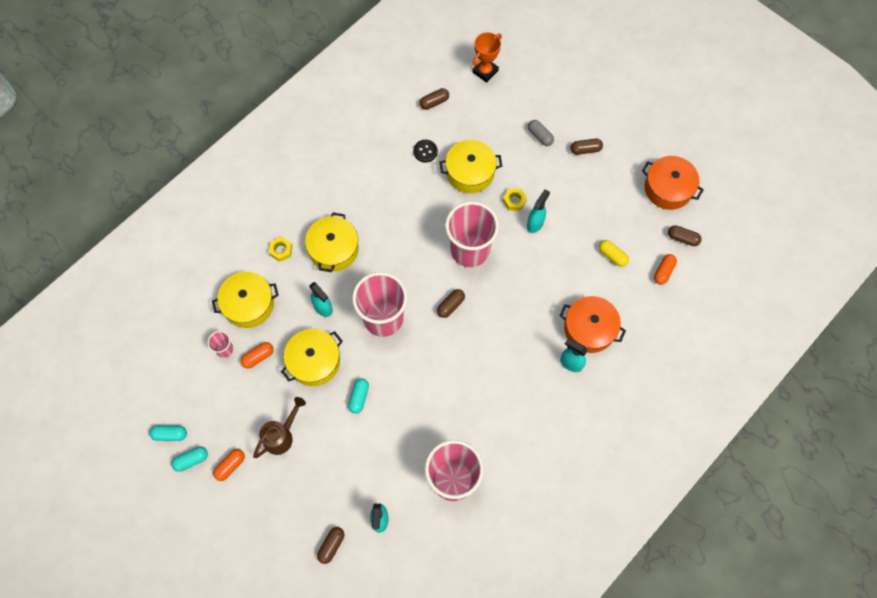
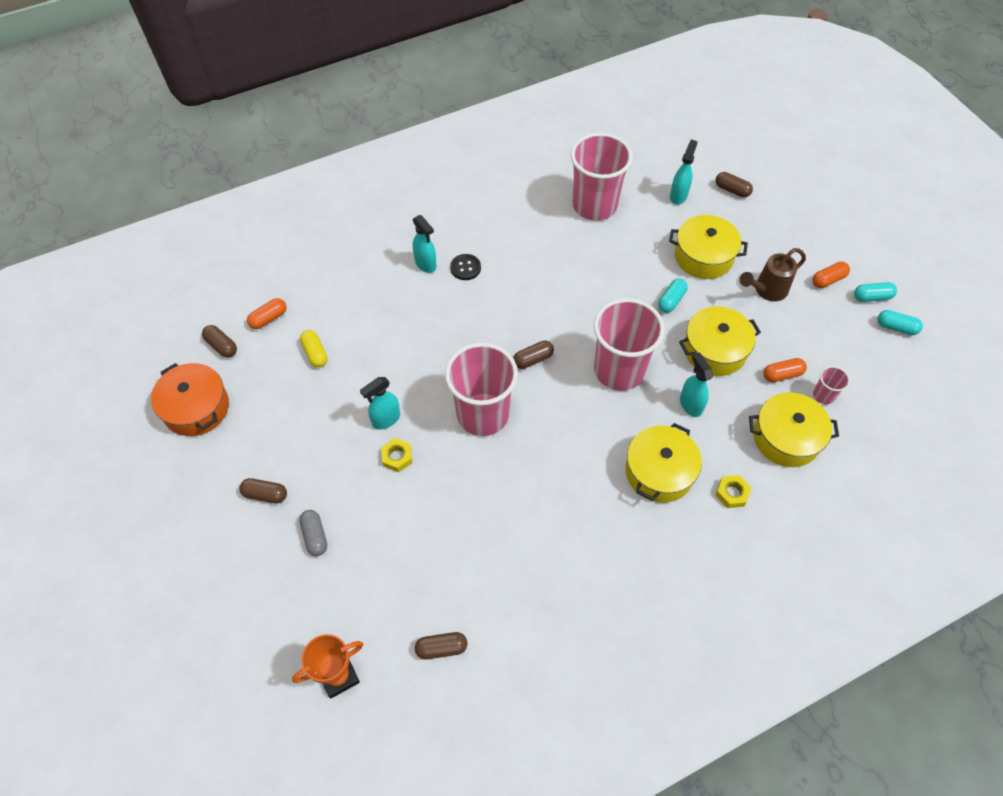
camera: 160 degrees left, 10 degrees down
brown capsule [317,527,344,564] -> brown capsule turned 75 degrees clockwise [716,172,753,198]
black button [413,140,438,163] -> black button moved to [450,254,481,280]
yellow pot [440,140,502,193] -> yellow pot moved to [669,215,748,279]
orange pot [560,296,626,353] -> none

